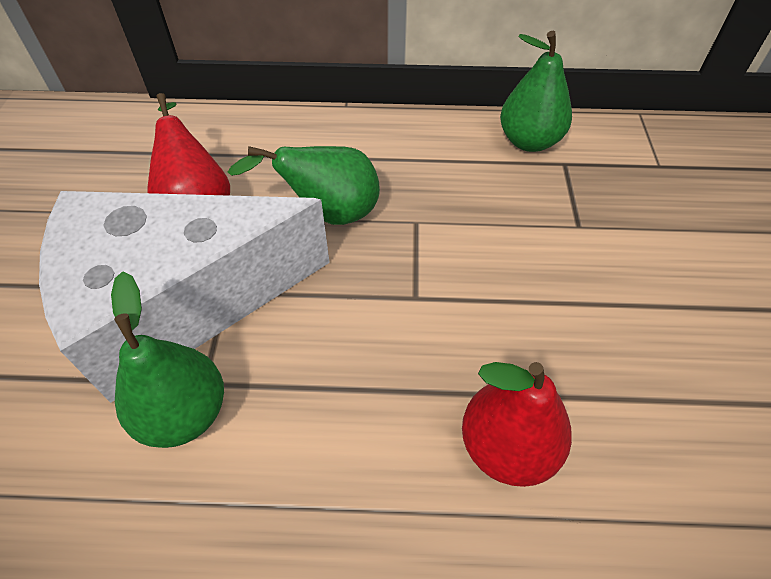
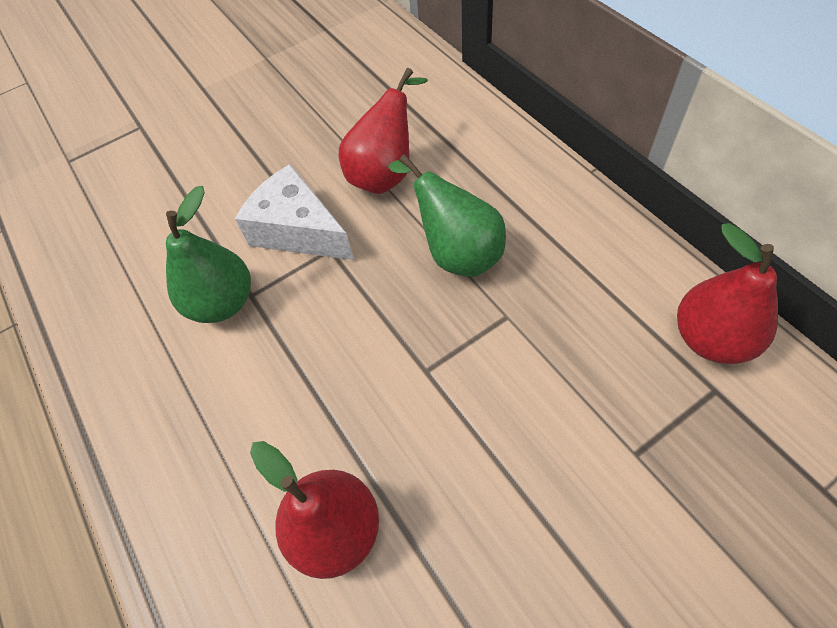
camera: 60 degrees right, 5 degrees up
white cheese [39,191,330,403] -> white cheese [235,164,354,260], size x0.53
green pear [500,31,572,152] -> red pear [677,223,778,364]

